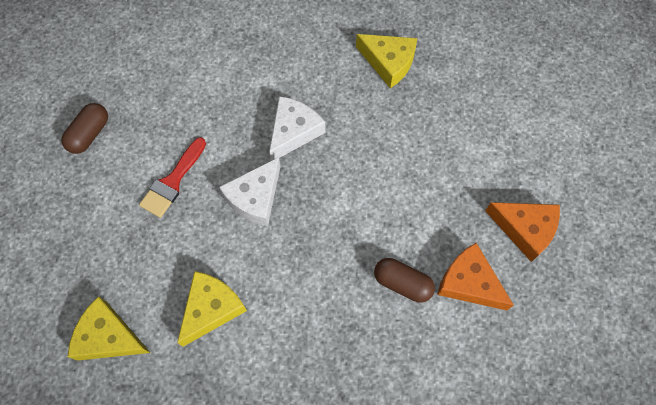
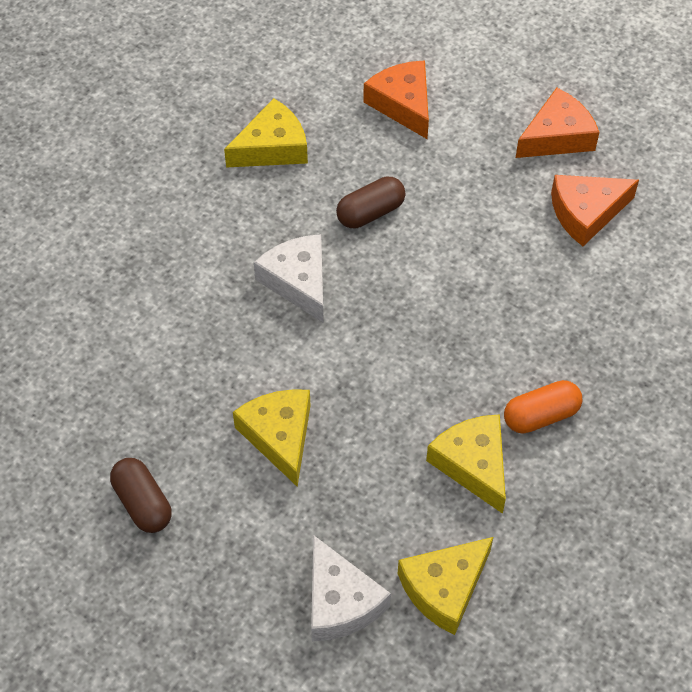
camera: 60 degrees left, 10 degrees down
red brush [139,137,206,218] -> yellow cheese [233,389,311,487]
white cheese [219,157,281,226] -> white cheese moved to [311,535,391,641]
brown capsule [374,258,435,303] -> brown capsule moved to [336,177,406,228]
none -> orange cheese [363,60,429,139]
none -> orange capsule [504,380,582,434]

